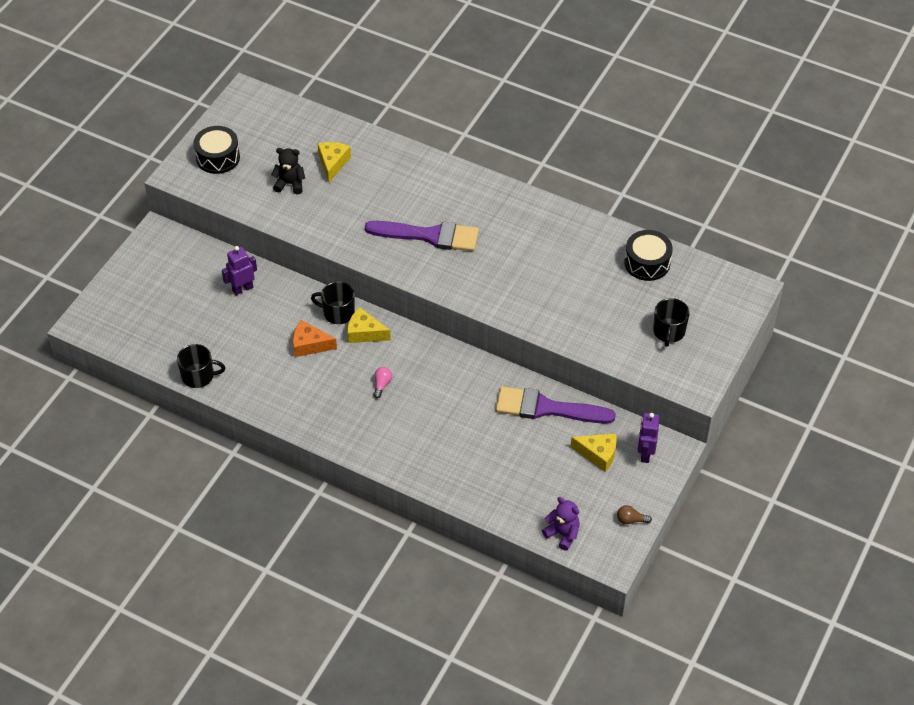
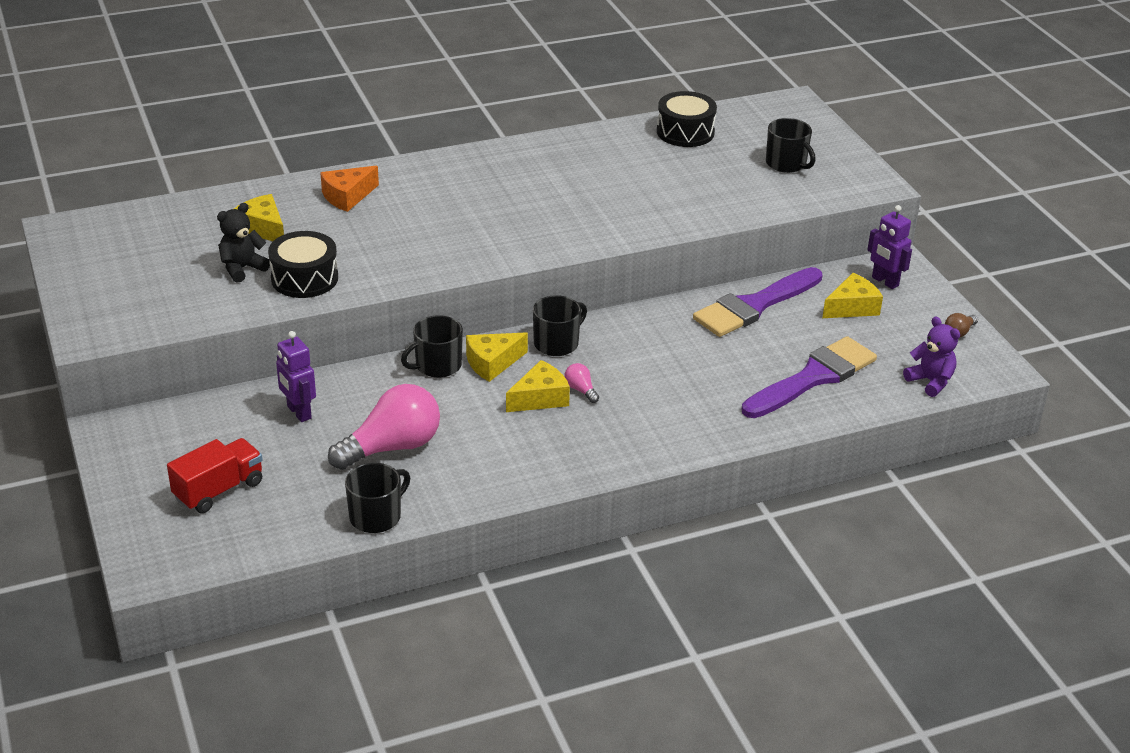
camera: 50 degrees left, 15 degrees down
black drum [194,126,240,174] -> black drum moved to [268,231,338,298]
purple robot [222,246,257,295] -> purple robot turned 45 degrees counterclockwise [276,331,316,422]
orange cheese [293,320,337,357] -> orange cheese moved to [320,166,379,212]
purple brush [365,221,479,251] -> purple brush moved to [742,336,877,418]
purple teddy bear [542,497,580,551] -> purple teddy bear turned 60 degrees clockwise [903,317,960,397]
none -> red truck [167,438,263,513]
none -> pink light bulb [328,384,440,470]
none -> yellow cheese [506,360,570,412]
none -> black mug [533,295,587,356]

